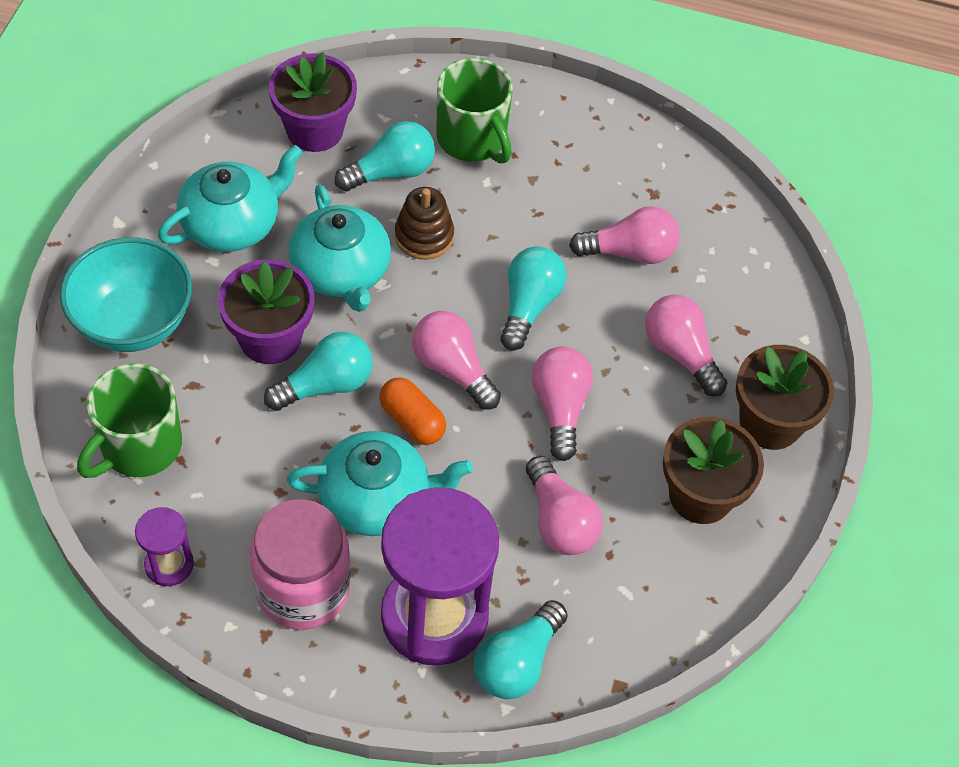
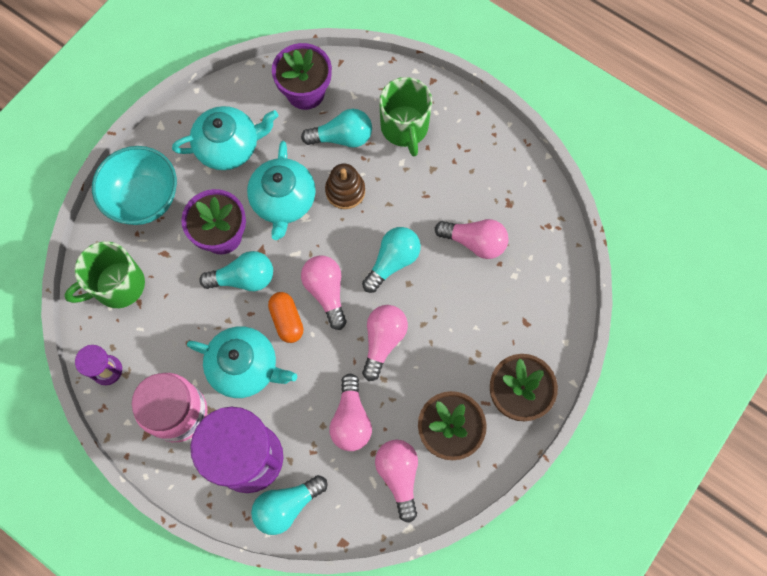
camera: 25 degrees right, 15 degrees up
pink light bulb [645,295,727,396] -> pink light bulb moved to [375,440,418,523]

